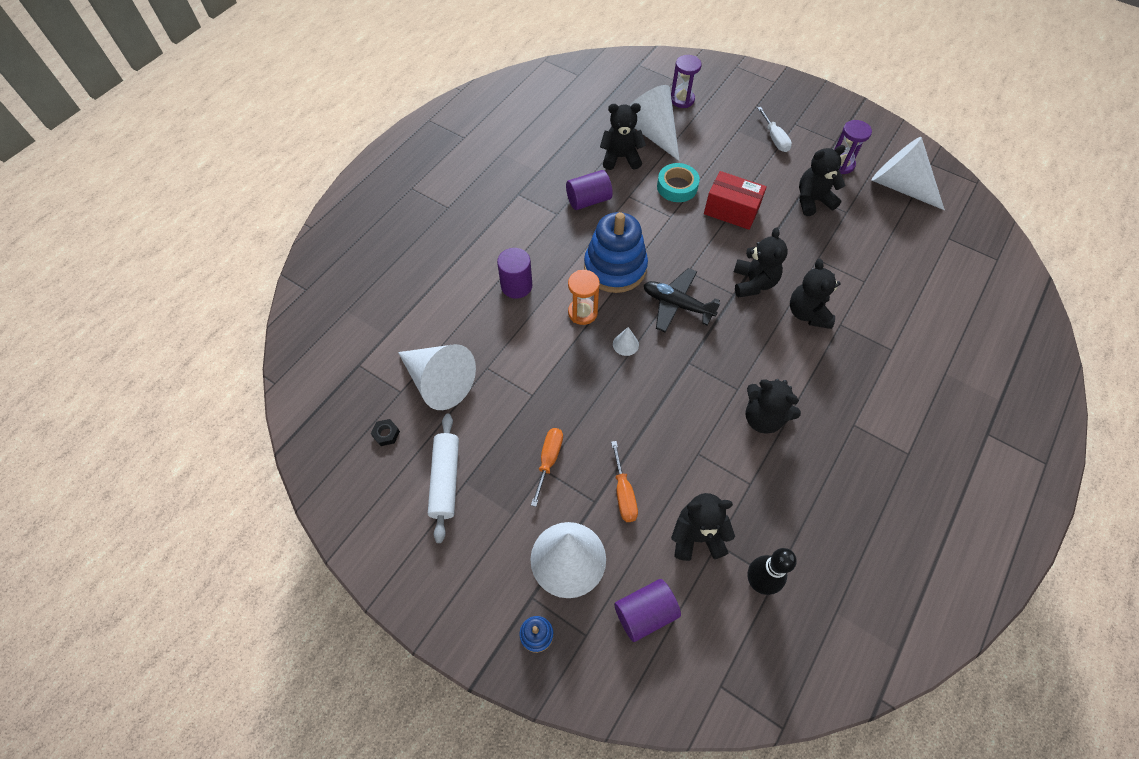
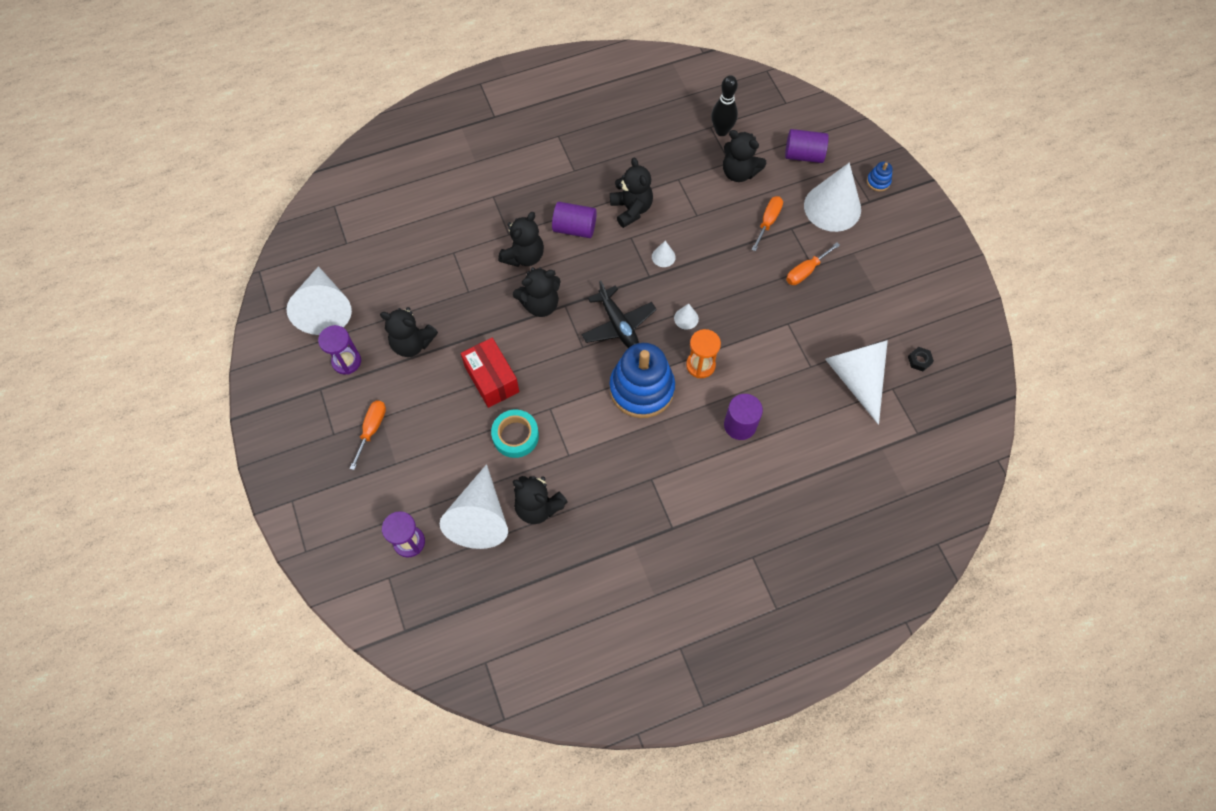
camera: 145 degrees left, 5 degrees up
white rolling pin [428,414,459,543] -> none
purple cylinder [566,170,613,210] -> purple cylinder moved to [552,202,597,238]
black teddy bear [734,228,788,298] -> black teddy bear turned 150 degrees counterclockwise [513,267,561,317]
white screwdriver [757,107,792,152] -> orange screwdriver [350,401,386,470]
none -> white cone [652,241,676,267]

